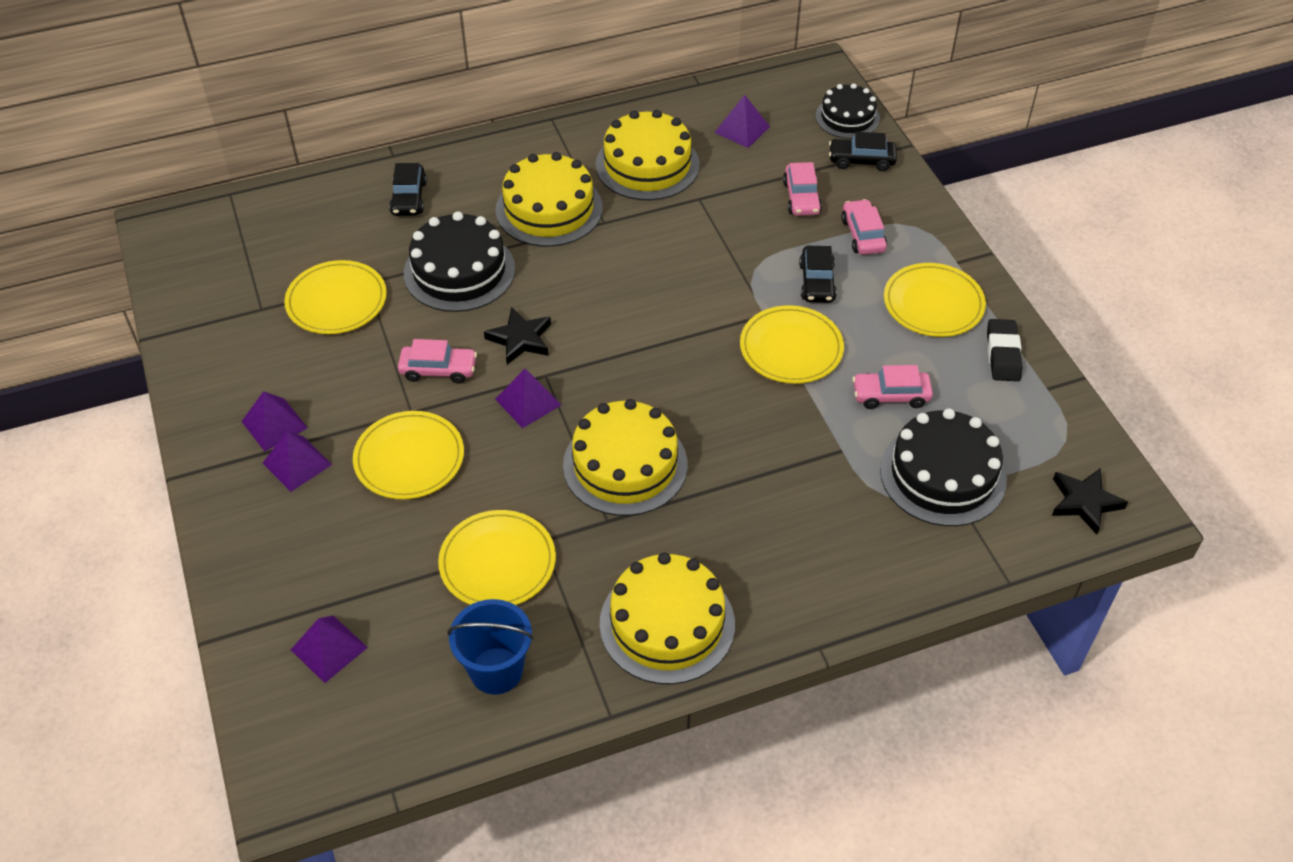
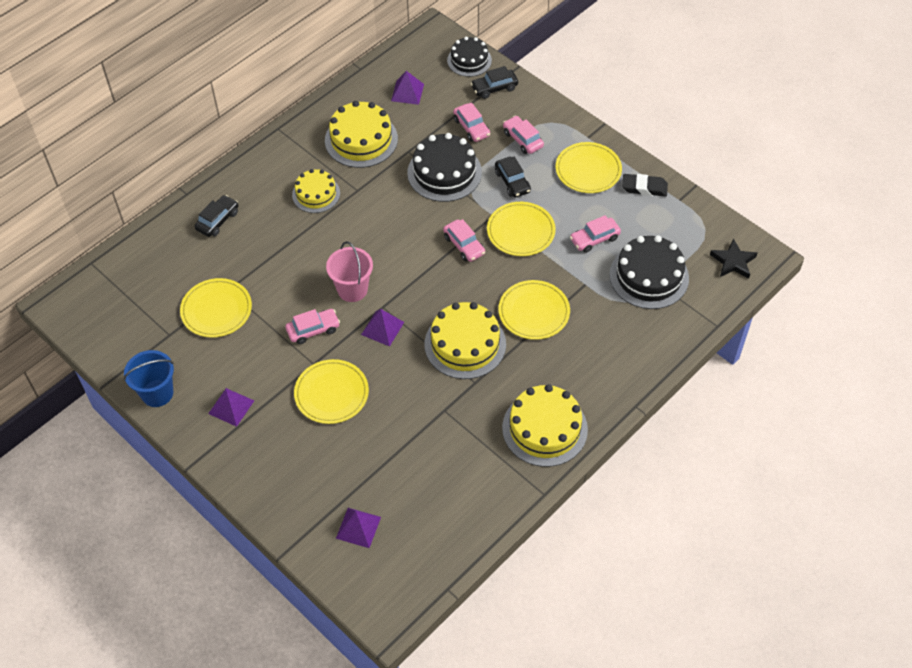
camera: 25 degrees left, 5 degrees up
purple pyramid [263,431,332,492] -> none
black car [389,163,427,216] -> black car turned 120 degrees counterclockwise [194,195,239,237]
black cake [404,211,515,312] -> black cake moved to [407,133,482,202]
yellow plate [438,510,556,605] -> yellow plate moved to [498,280,570,340]
blue bucket [447,599,534,695] -> blue bucket moved to [124,350,174,407]
black star [484,307,551,365] -> pink bucket [326,241,373,302]
yellow cake [496,152,603,247] -> yellow cake [292,169,340,213], size x0.64
black eraser [987,319,1023,381] -> black eraser turned 60 degrees counterclockwise [622,174,668,196]
none -> pink car [443,219,485,262]

